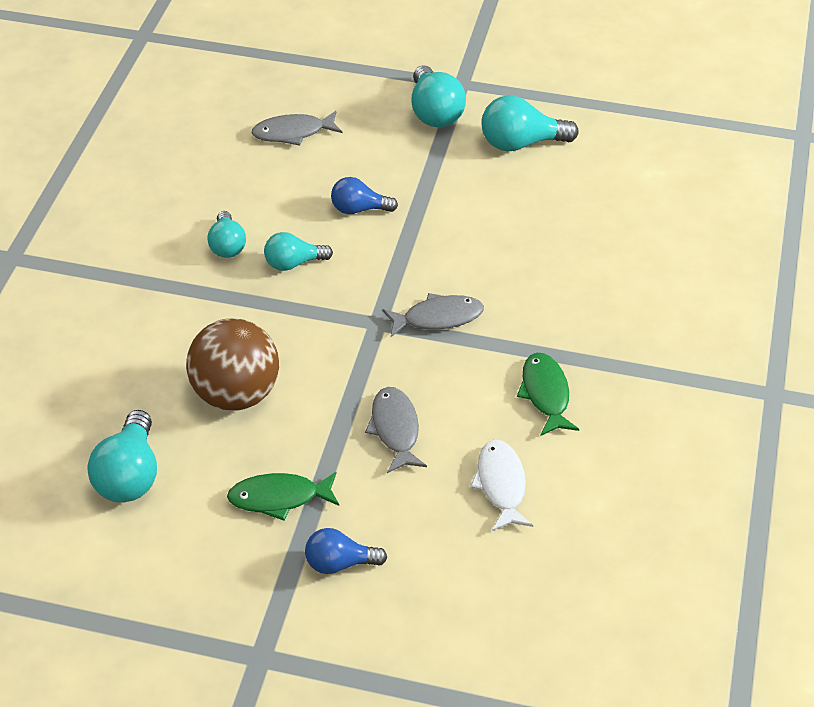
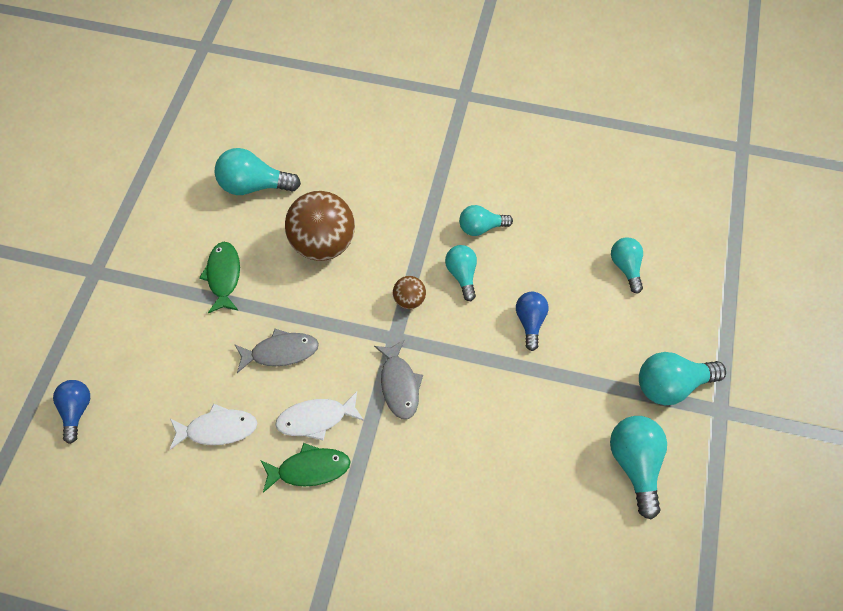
camera: 90 degrees right, 15 degrees up
grey fish [251,111,342,146] -> turquoise light bulb [611,237,643,294]
blue light bulb [305,528,387,574] -> blue light bulb moved to [53,380,90,444]
none -> white fish [275,392,364,441]
none -> brown ball [393,276,426,309]

